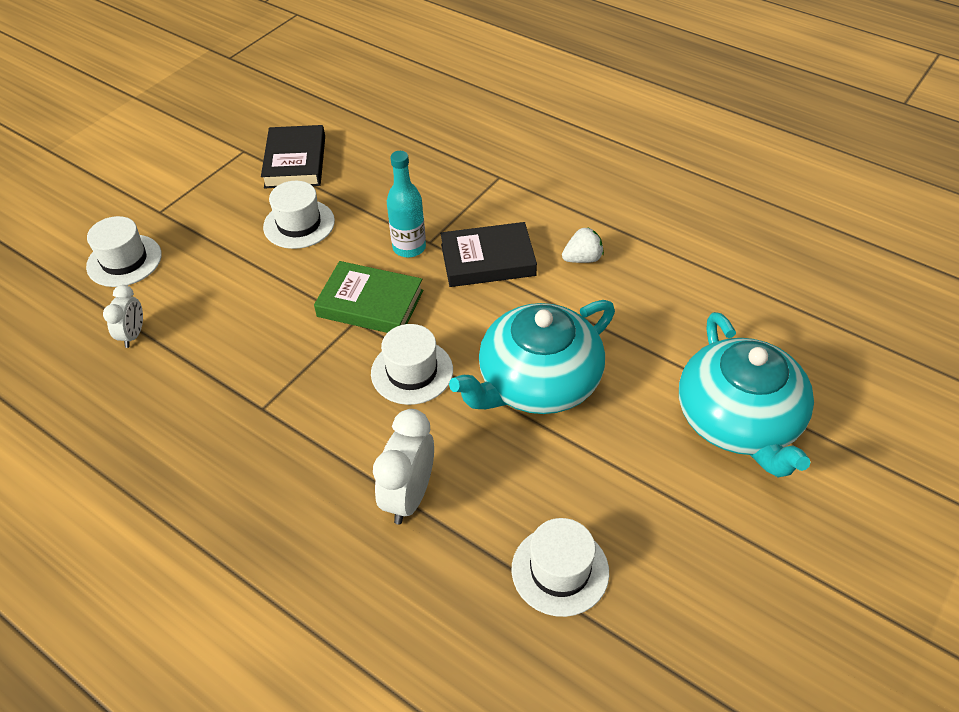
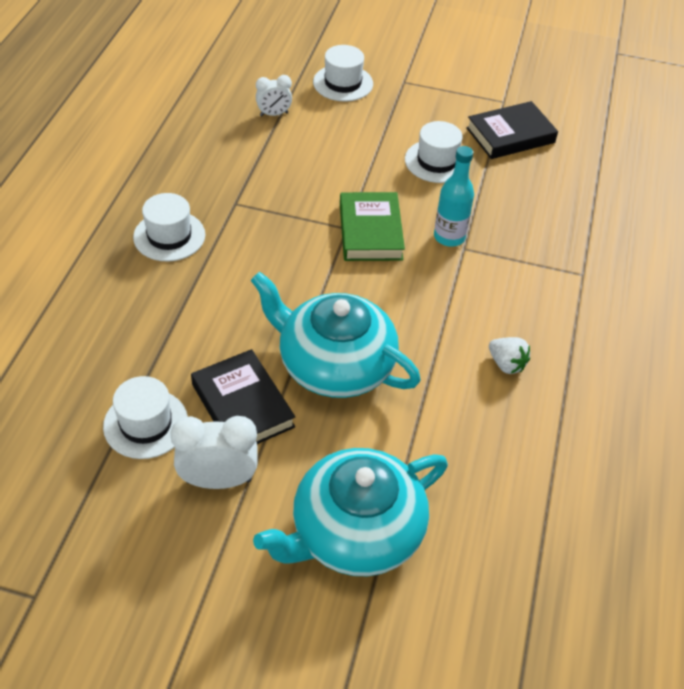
camera: 65 degrees right, 0 degrees up
white hat [371,324,453,405] -> white hat moved to [133,193,205,262]
white clock [373,409,434,525] -> white clock moved to [170,416,258,489]
black book [440,222,537,287] -> black book moved to [191,349,295,444]

